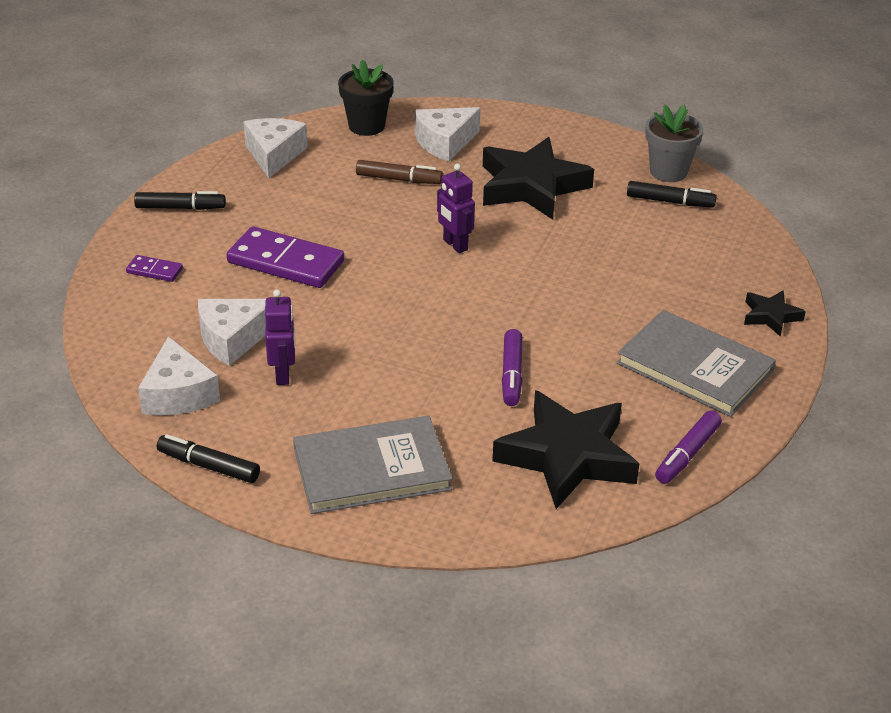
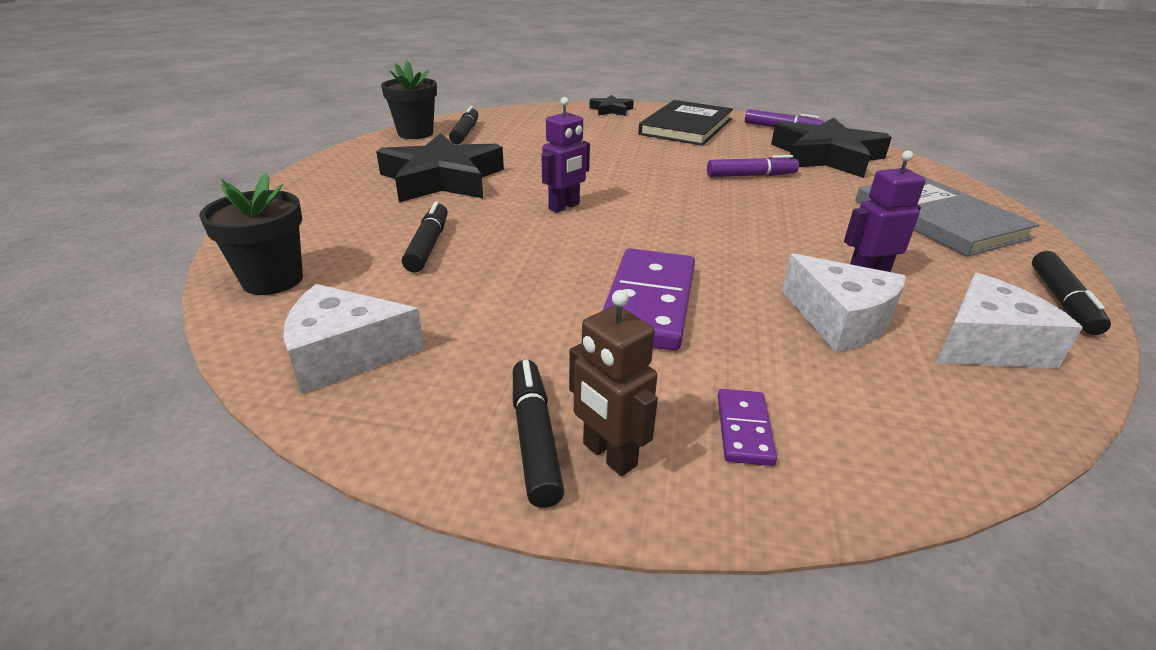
camera: 100 degrees left, 5 degrees down
brown marker [356,160,443,184] -> black marker [402,201,448,272]
white cheese [415,107,481,162] -> none
grey book [617,310,776,417] -> black book [638,100,733,146]
grey flower pot [645,105,703,182] -> black flower pot [381,61,437,139]
none -> brown robot [569,290,658,476]

